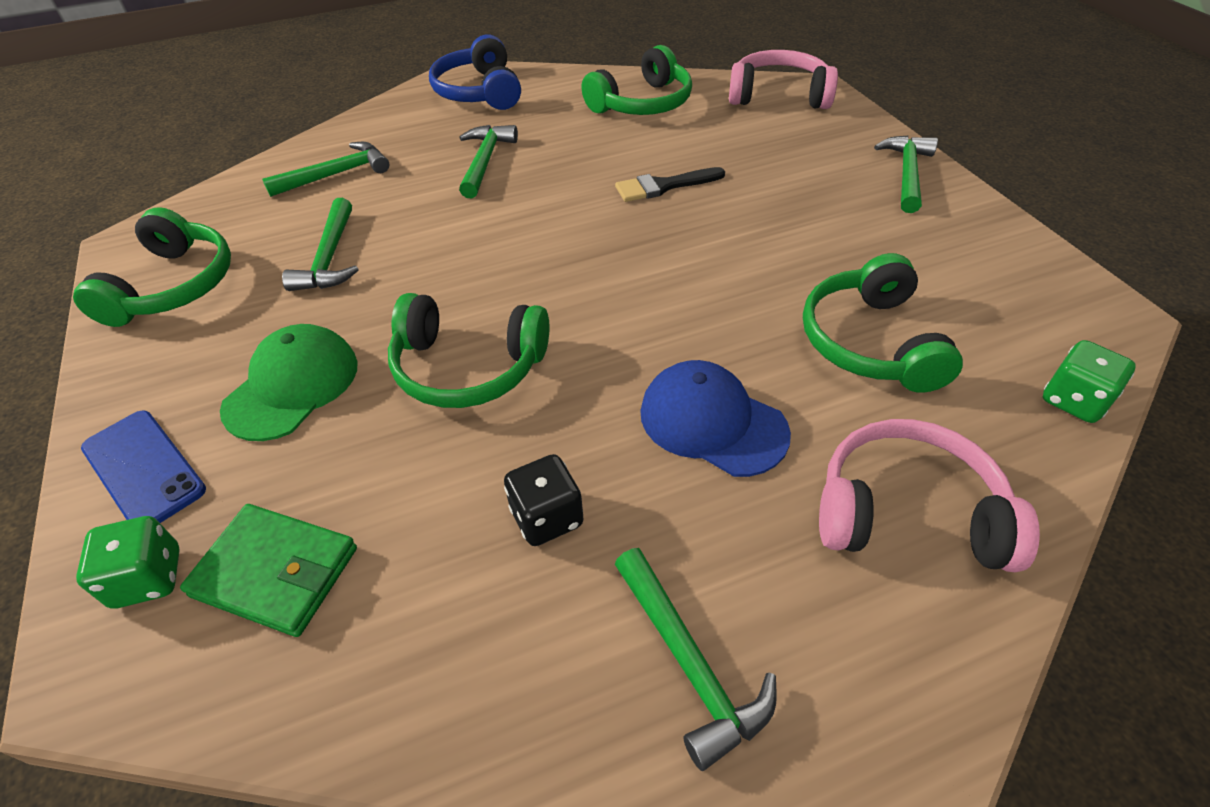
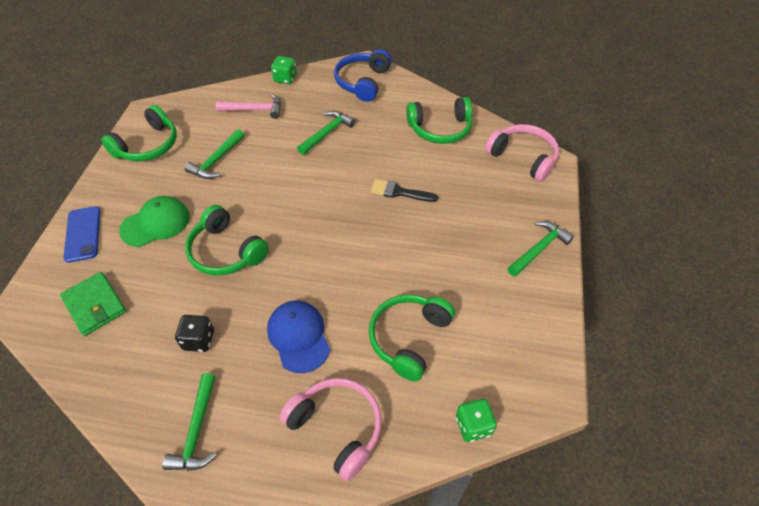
camera: 30 degrees right, 5 degrees up
green dice [76,516,180,609] -> green dice moved to [271,56,297,84]
green hammer [262,142,389,197] -> pink hammer [216,94,281,119]

